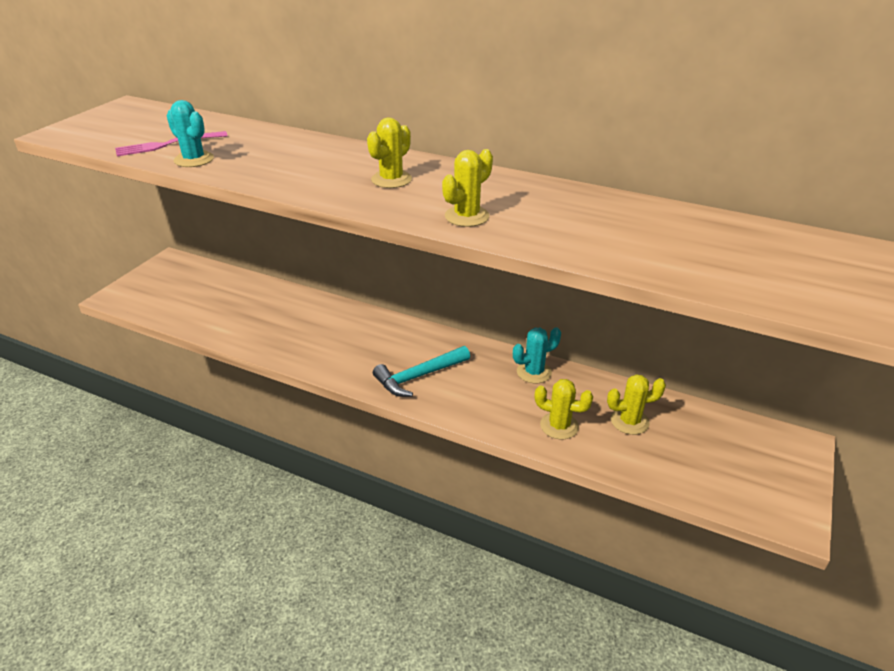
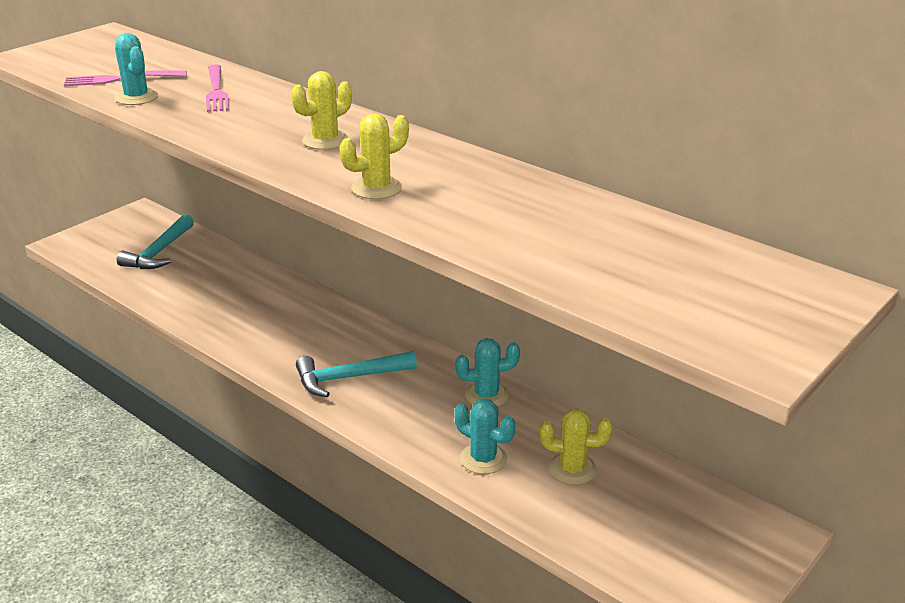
camera: 15 degrees right, 5 degrees down
yellow cactus [535,379,593,439] -> turquoise cactus [455,399,515,474]
none -> turquoise hammer [117,214,194,269]
none -> pink fork [206,64,230,112]

